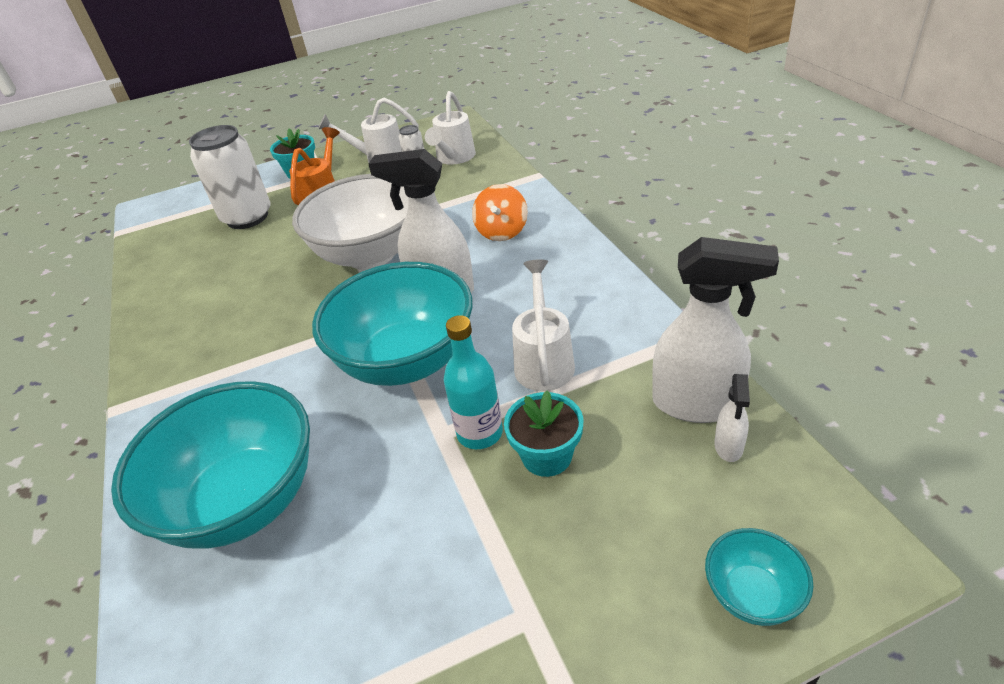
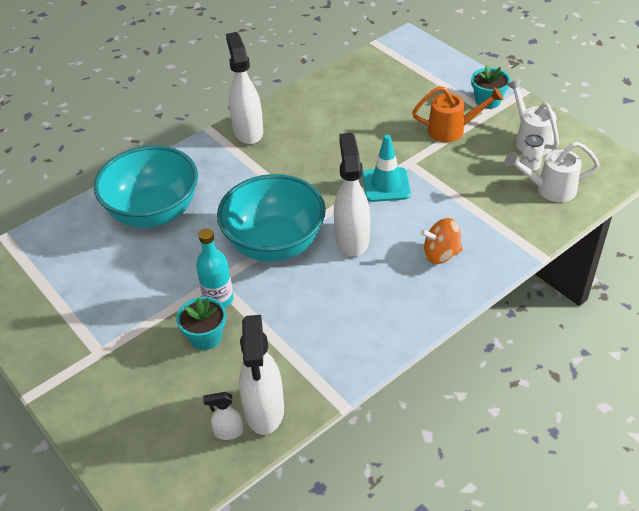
camera: 70 degrees right, 5 degrees up
white can [189,125,271,229] -> none
white bowl [292,174,409,270] -> turquoise traffic cone [362,135,411,202]
white watering can [512,259,575,391] -> none
turquoise bowl [705,528,813,626] -> none
none -> white spray bottle [226,32,263,144]

